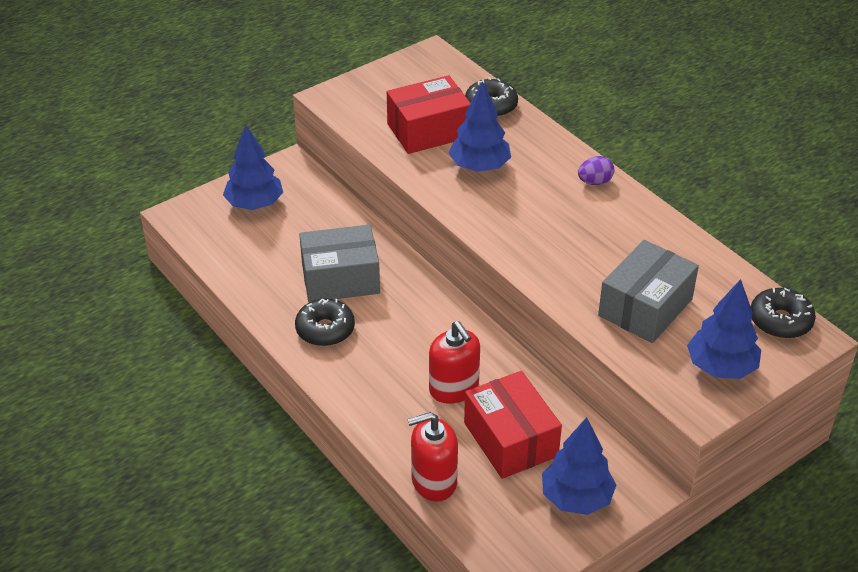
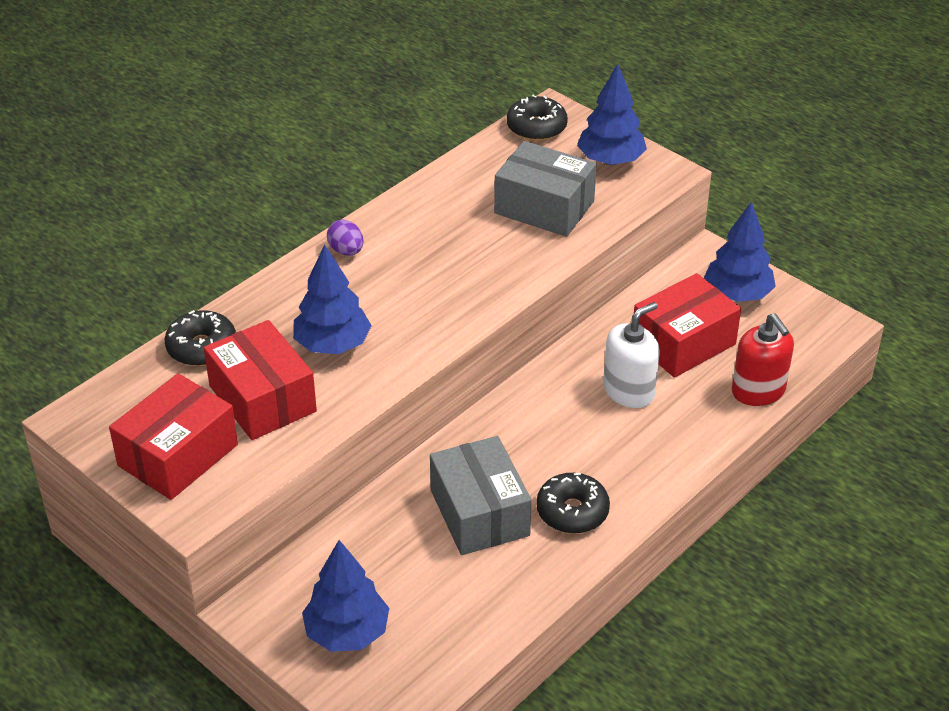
camera: 100 degrees left, 0 degrees up
red soap dispenser [429,321,480,404] -> white soap dispenser [603,302,660,408]
none -> red box [109,373,238,500]

